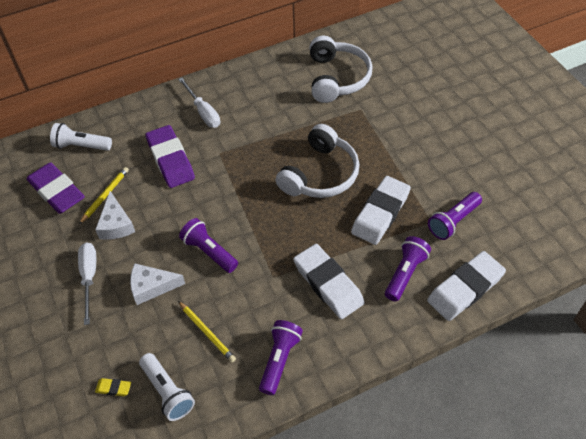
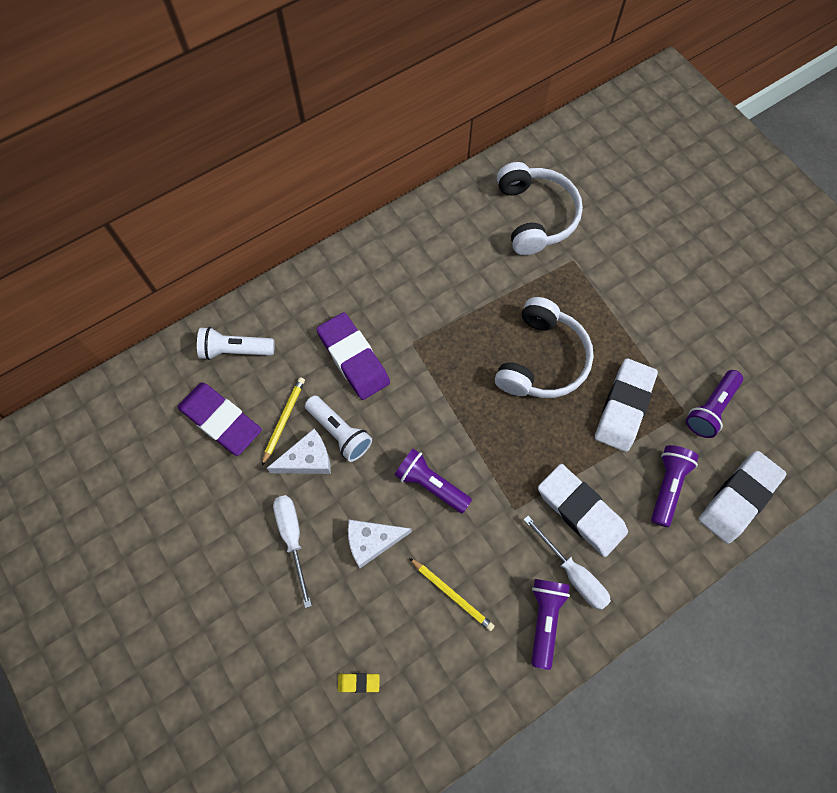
camera: 10 degrees left, 15 degrees up
white cheese [95,191,135,240] -> white cheese turned 90 degrees counterclockwise [267,429,331,474]
white flashlight [139,353,195,421] -> white flashlight moved to [305,396,372,462]
white screwdriver [178,78,220,128] -> white screwdriver moved to [523,516,611,610]

